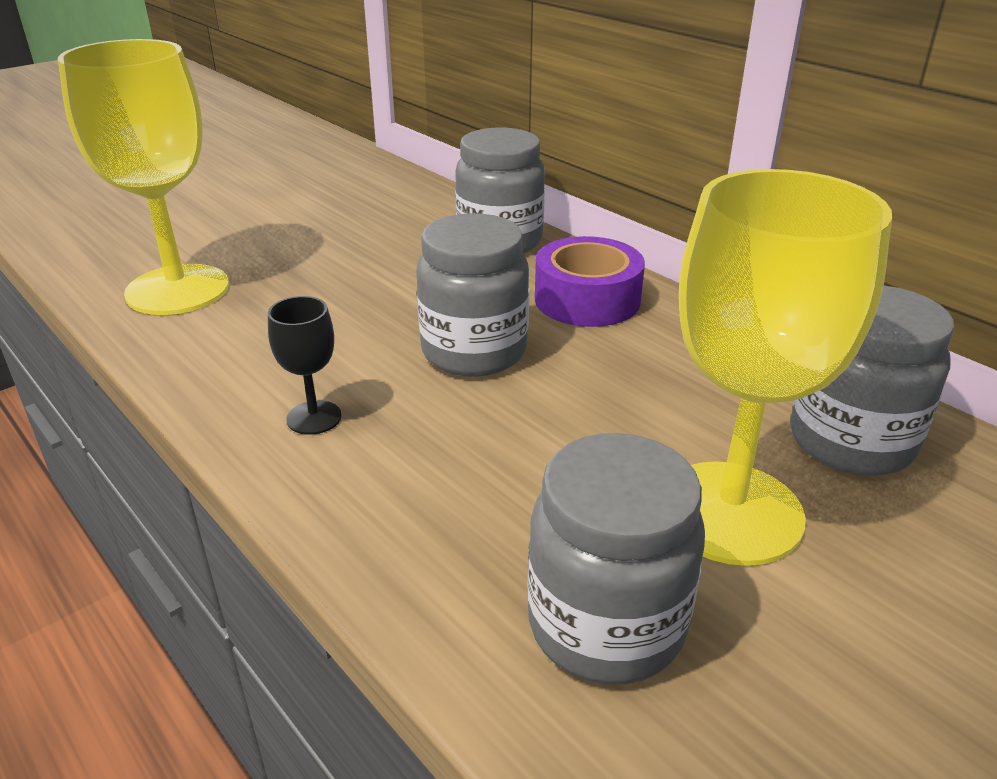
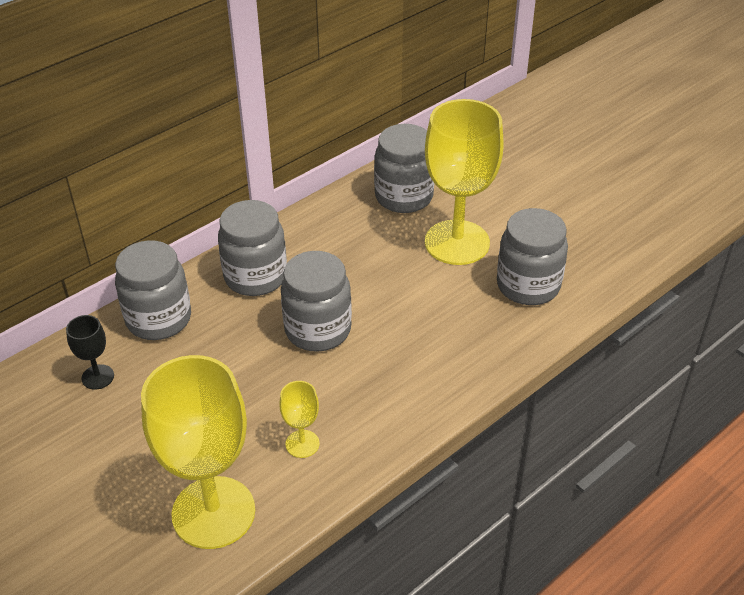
camera: 90 degrees left, 10 degrees up
black goblet [268,296,341,435] -> black goblet moved to [66,315,114,390]
purple tape [535,236,645,327] -> grey jar [218,200,287,296]
none -> yellow goblet [280,381,320,458]

